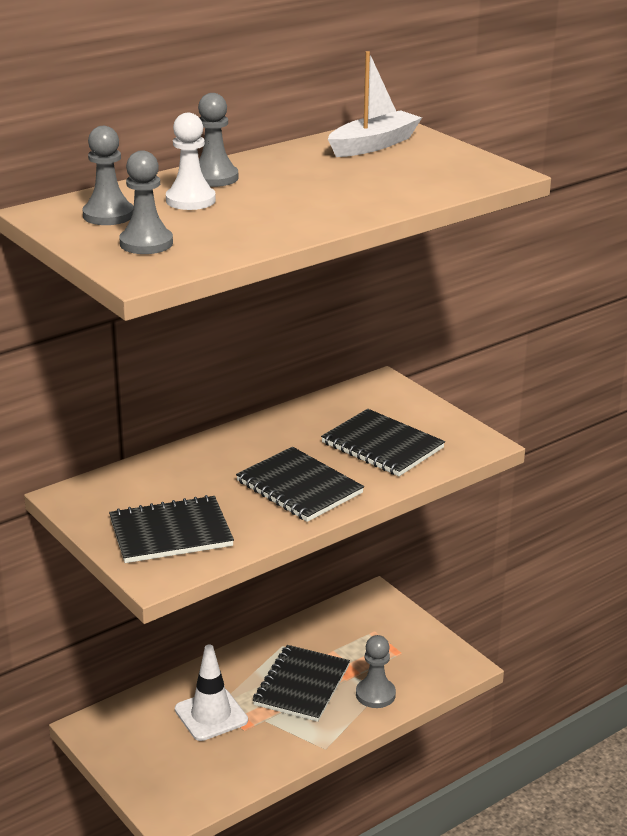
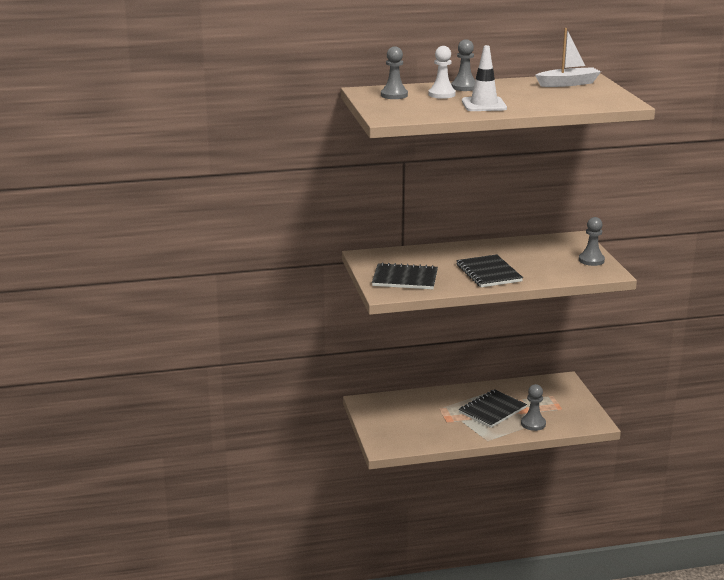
camera: 25 degrees right, 5 degrees down
grey pawn [119,150,173,254] -> grey pawn moved to [579,217,605,266]
white traffic cone [175,645,248,741] -> white traffic cone moved to [462,45,507,111]
black notebook [321,409,445,476] -> none

